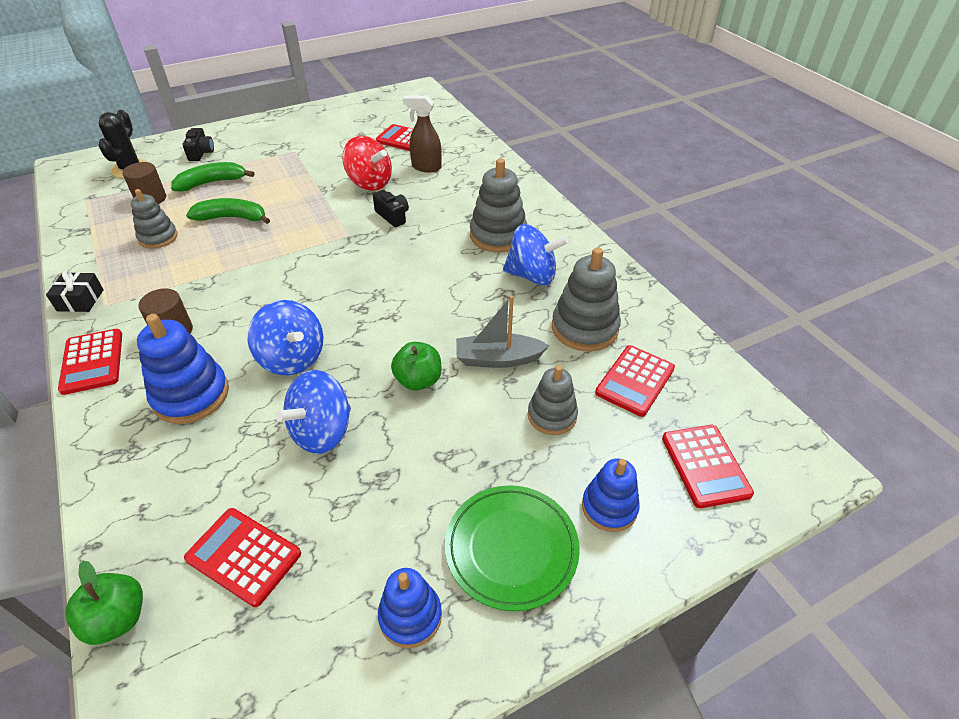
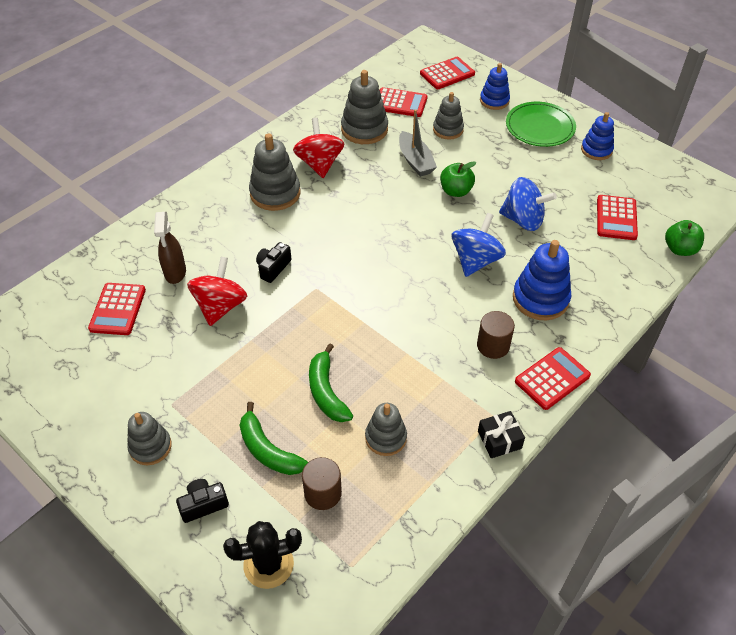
camera: 110 degrees left, 5 degrees up
blue spinning top [503,224,568,285] -> red spinning top [293,118,344,178]
none -> grey stacking toy [127,412,172,465]

